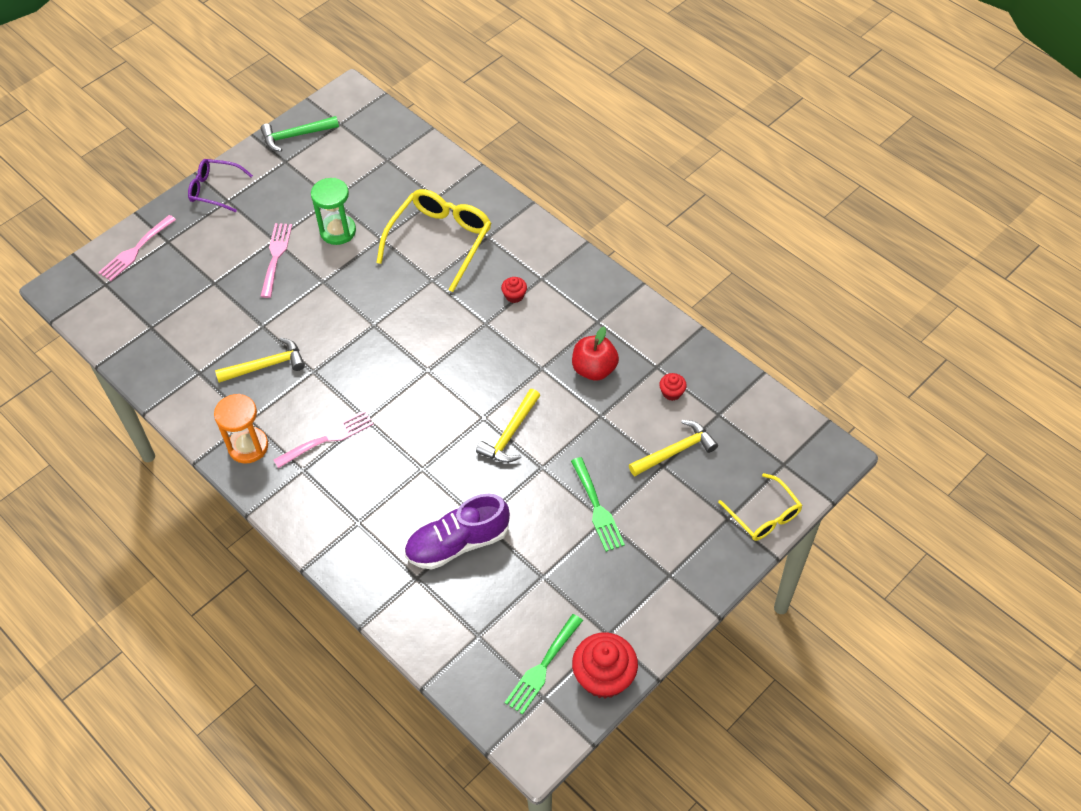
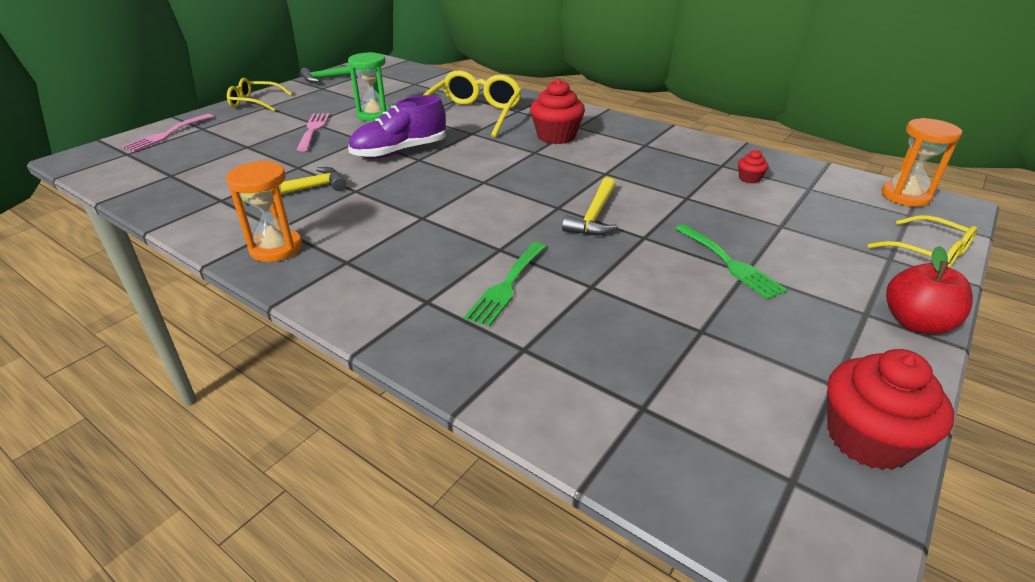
camera: 10 degrees left, 20 degrees down
purple glasses [188,159,253,212] -> yellow glasses [227,78,292,111]
pink fork [274,410,374,468] -> none
purple shoe [404,494,510,569] -> purple shoe moved to [348,95,446,159]
red cupcake [501,277,527,303] -> red cupcake [530,79,585,144], size x2.11
green fork [505,614,583,715] -> green fork moved to [464,242,546,327]
red apple [572,327,619,381] -> red apple moved to [886,246,973,334]
yellow hammer [629,420,718,476] -> none
none -> orange hourglass [882,118,962,207]

